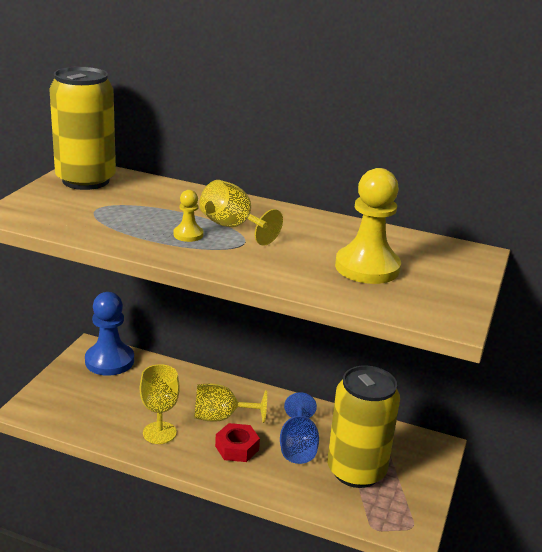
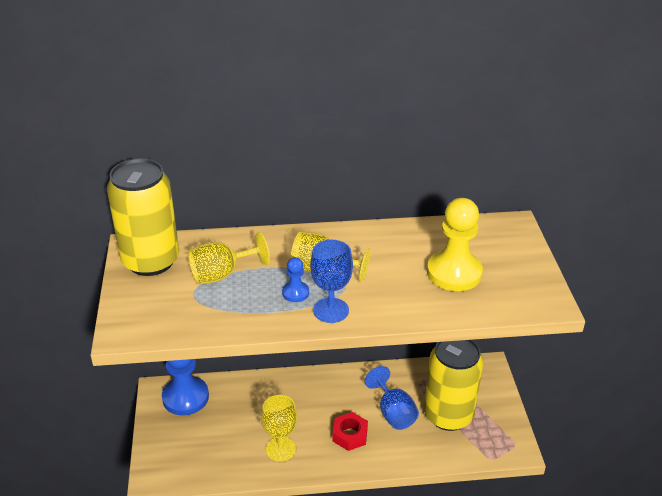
camera: 25 degrees left, 10 degrees up
yellow pawn [173,190,203,242] -> blue pawn [282,257,309,302]
yellow goblet [194,383,267,423] -> yellow goblet moved to [188,232,270,284]
none -> blue goblet [310,240,353,323]

